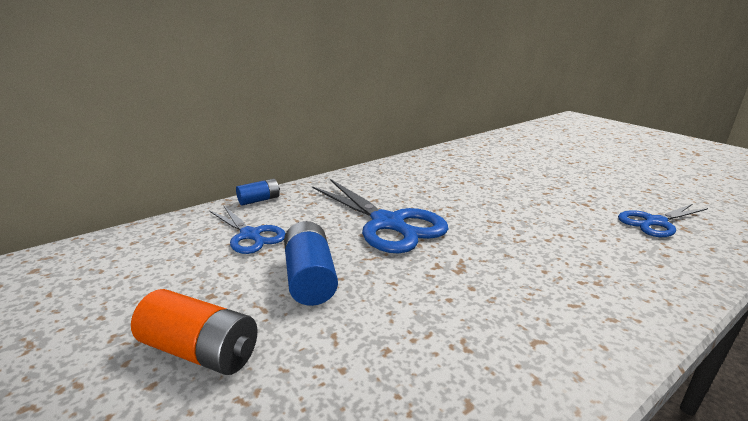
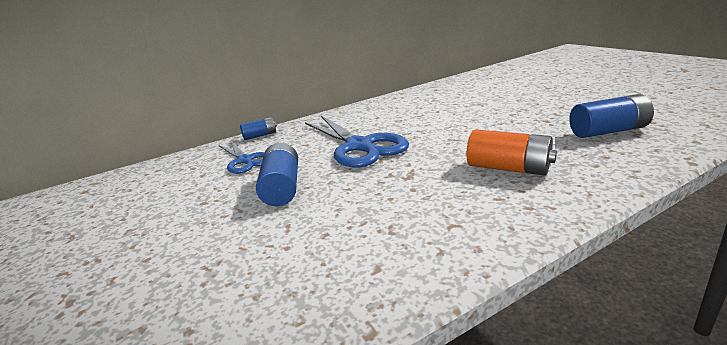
camera: 10 degrees right, 0 degrees up
orange battery [131,289,257,375] -> orange battery moved to [467,129,557,176]
blue scissors [618,204,708,237] -> blue battery [569,94,654,138]

